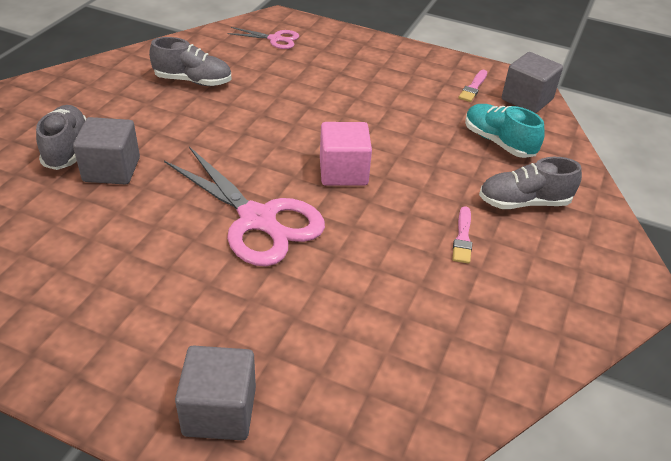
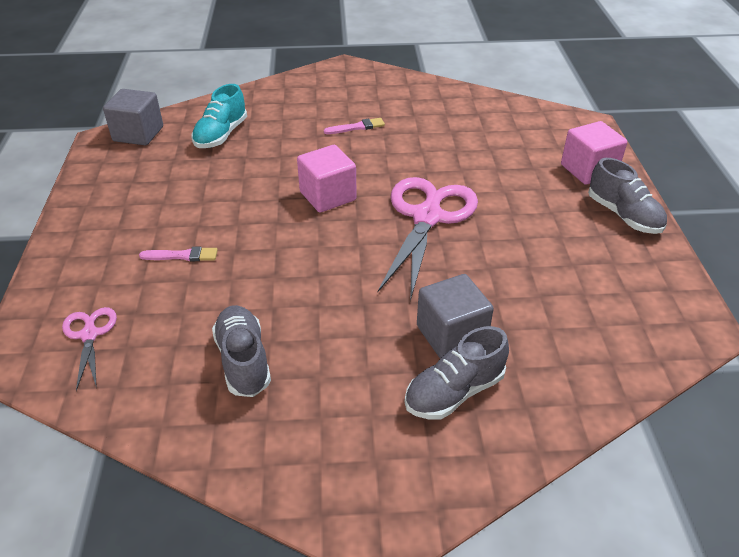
camera: 115 degrees left, 0 degrees up
grey cube [175,346,256,440] -> pink cube [561,121,627,185]
pink brush [459,70,487,102] -> pink brush moved to [139,247,218,261]
grey shoe [479,157,582,209] -> grey shoe moved to [588,158,667,234]

